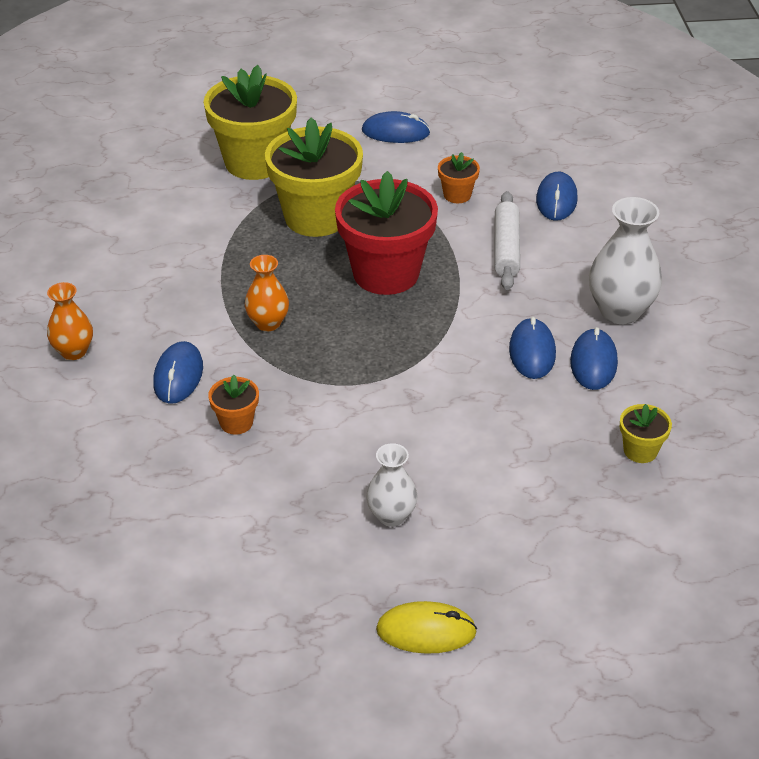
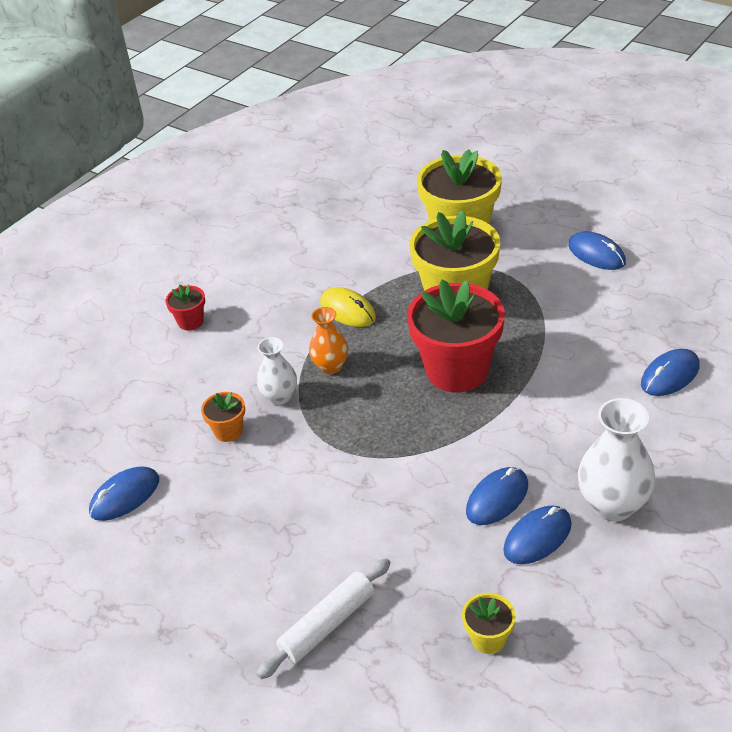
camera: 45 degrees right, 0 degrees up
orange vase [47,282,93,360] -> red flower pot [165,284,205,330]
blue mouse [153,341,203,404] -> blue mouse moved to [89,466,159,521]
white vase [366,443,418,527] -> white vase moved to [257,337,297,405]
yellow mouse [376,601,477,654] -> yellow mouse moved to [320,287,376,327]
orange flower pot [438,152,480,203] -> none
white rolling pin [494,191,520,290] -> white rolling pin moved to [257,558,391,679]

